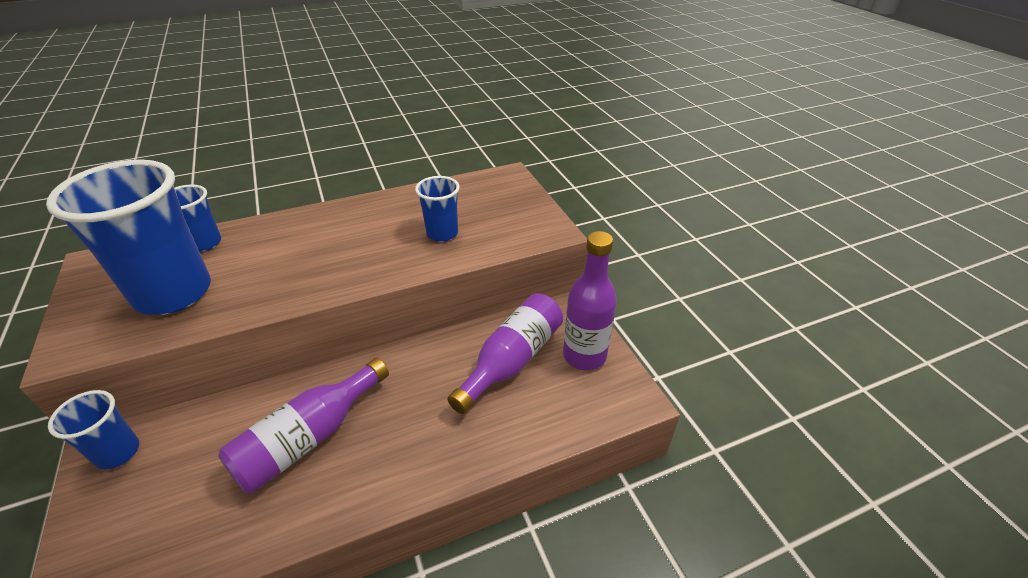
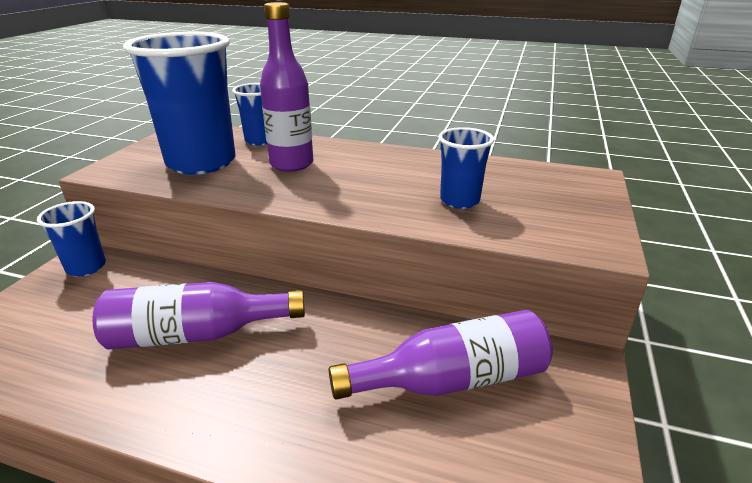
camera: 40 degrees right, 10 degrees down
purple bottle [563,231,617,370] -> purple bottle moved to [260,2,313,172]

